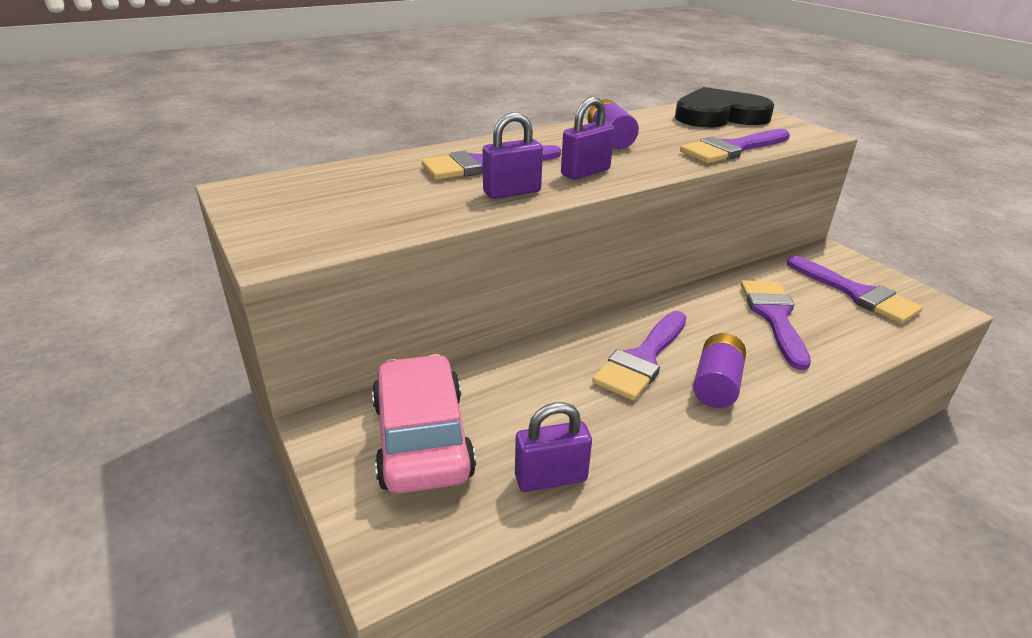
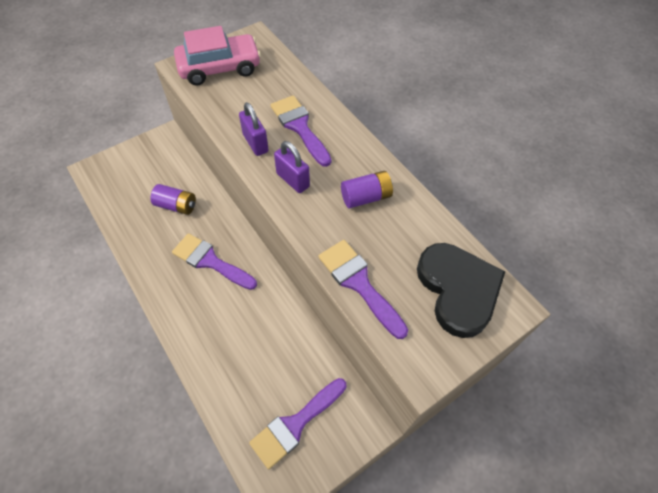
camera: 85 degrees right, 25 degrees up
pink car [372,354,476,494] -> pink car moved to [174,26,261,85]
purple padlock [515,402,592,492] -> none
purple battery [693,333,746,408] -> purple battery moved to [150,184,196,215]
purple brush [741,280,811,370] -> none

